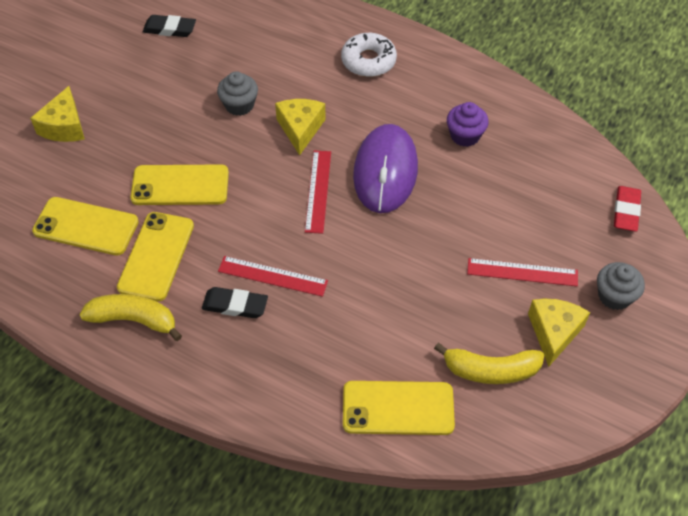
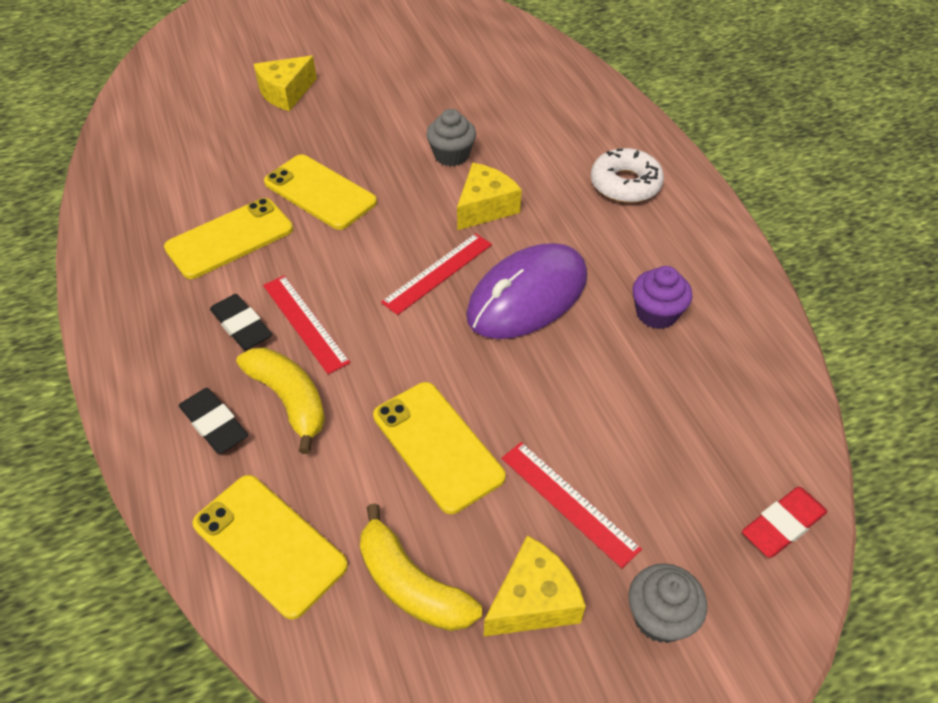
camera: 40 degrees right, 5 degrees down
yellow phone [32,197,139,256] -> yellow phone moved to [373,382,506,514]
yellow banana [79,294,182,341] -> yellow banana moved to [236,347,325,454]
black eraser [143,15,196,37] -> black eraser moved to [179,388,248,454]

